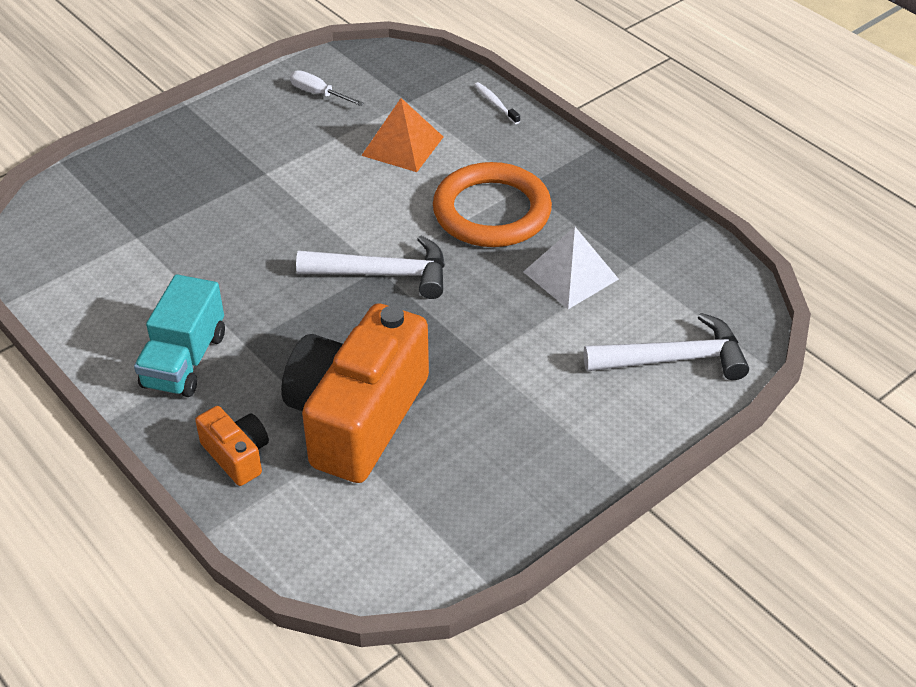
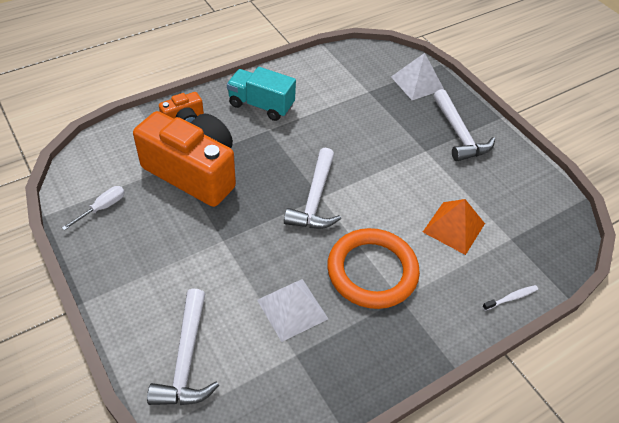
camera: 95 degrees right, 5 degrees up
white screwdriver [290,70,364,106] -> white screwdriver moved to [62,186,125,230]
none -> white pyramid [391,53,444,100]
none -> white hammer [433,89,495,161]

